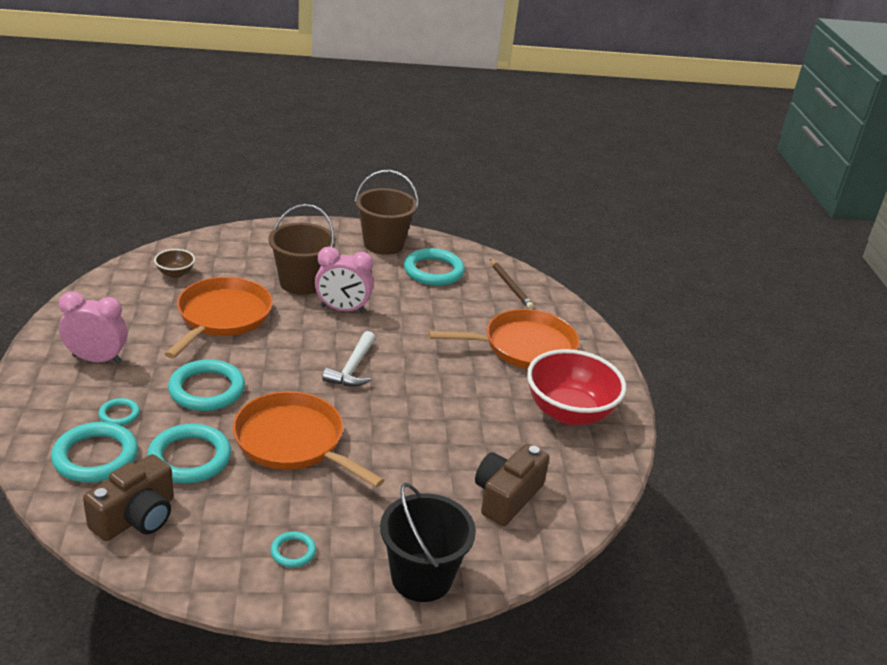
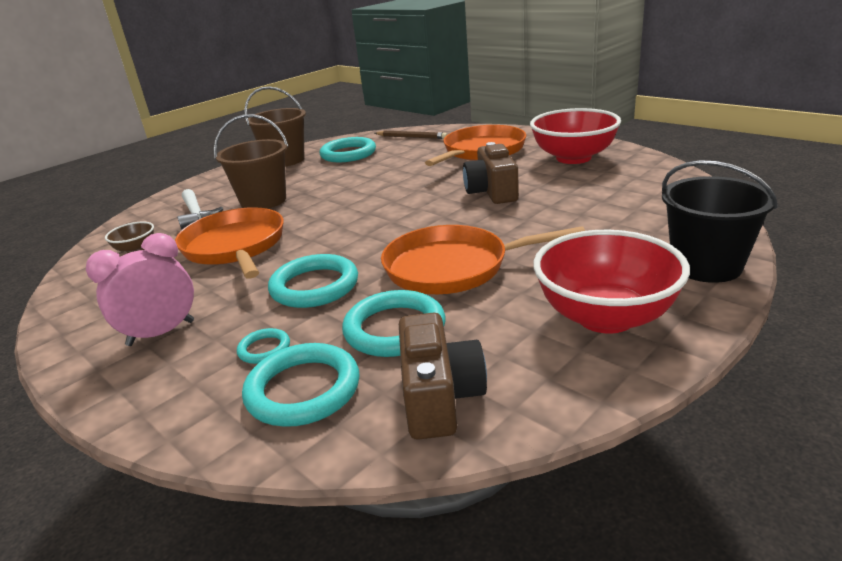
camera: 35 degrees left, 5 degrees down
turquoise ring [271,531,316,567] -> red bowl [533,230,690,334]
pink clock [315,247,374,313] -> none
white hammer [322,331,375,387] -> white hammer moved to [177,189,224,229]
brown camera [475,444,550,526] -> brown camera moved to [463,142,519,204]

